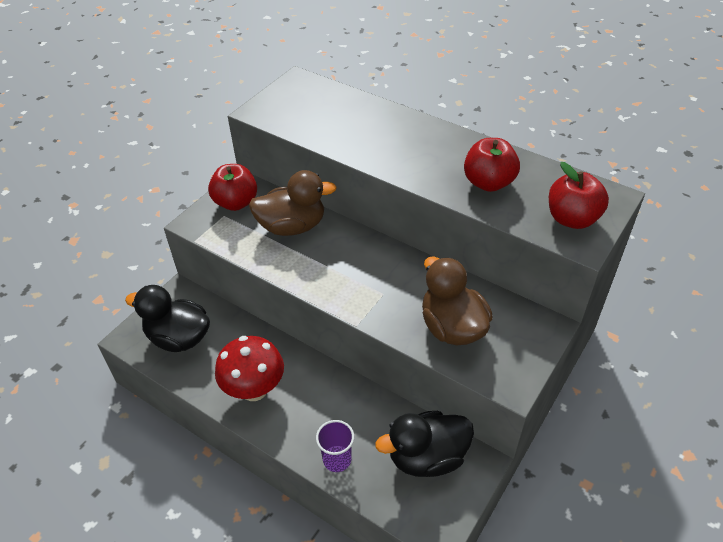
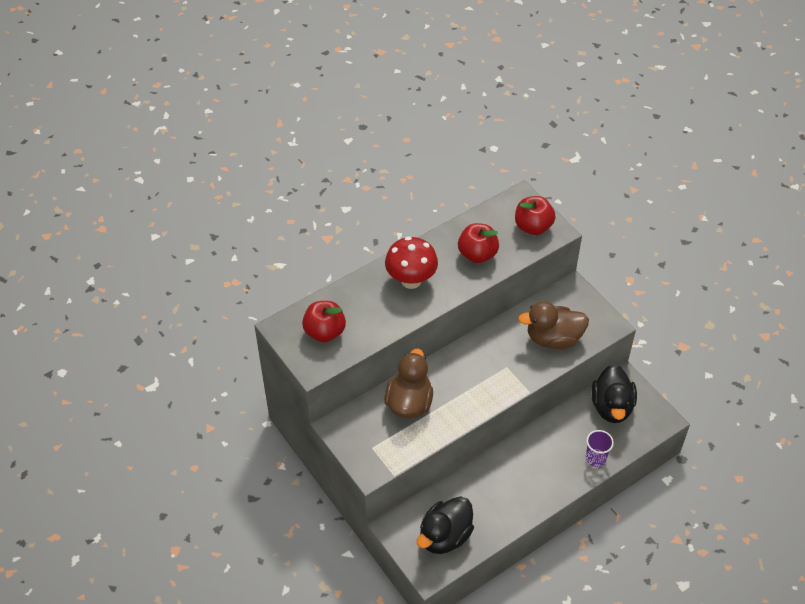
camera: 70 degrees left, 5 degrees up
red apple [208,164,257,211] -> red apple moved to [302,301,346,342]
red mushroom [215,336,284,401] -> red mushroom moved to [385,236,438,289]

